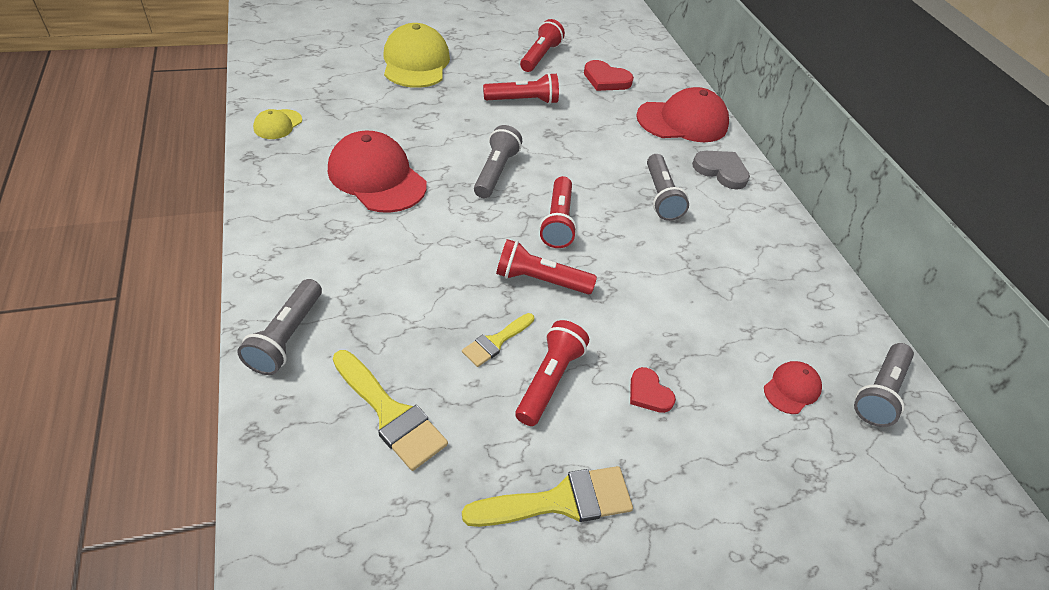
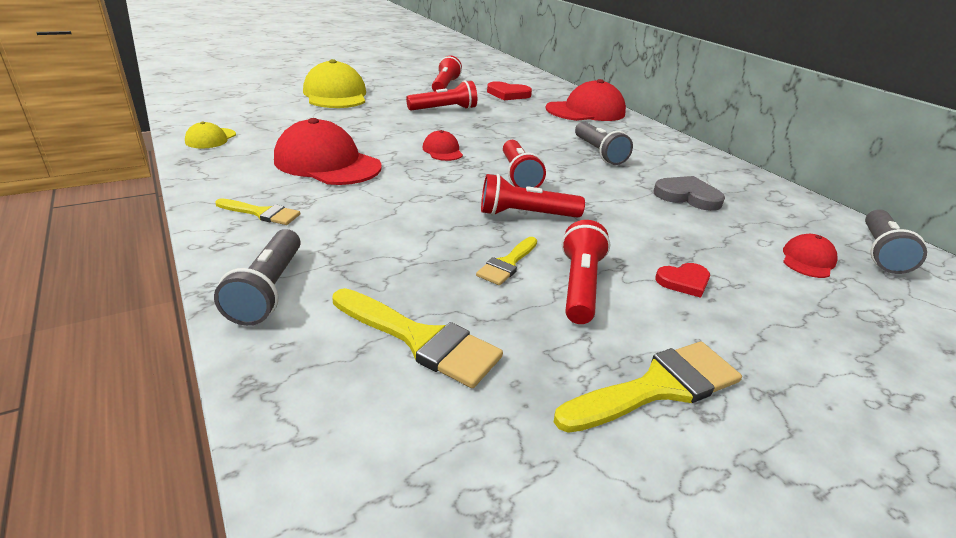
camera: 10 degrees left, 15 degrees down
grey flashlight [474,125,522,198] -> red cap [422,130,463,161]
red heart [630,367,676,413] -> red heart turned 60 degrees counterclockwise [655,263,710,298]
grey heart [692,151,750,189] -> grey heart moved to [654,176,725,211]
none -> yellow brush [215,198,300,225]

